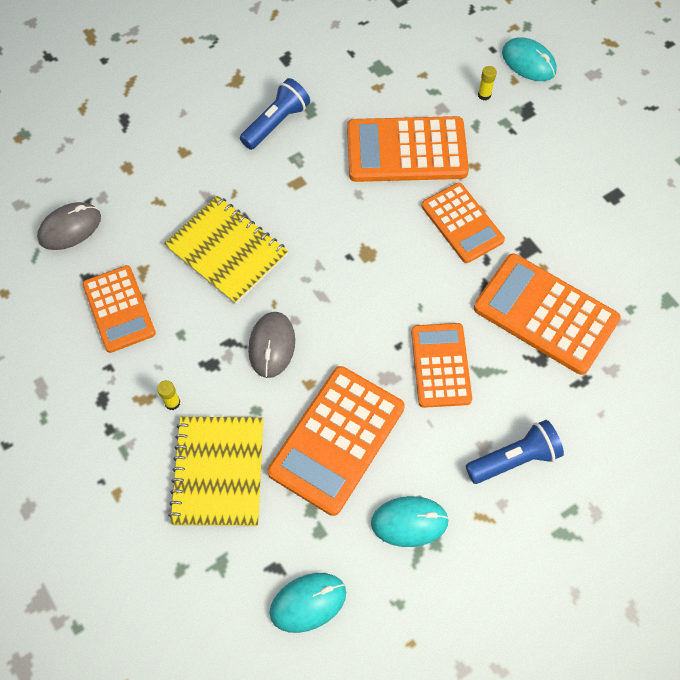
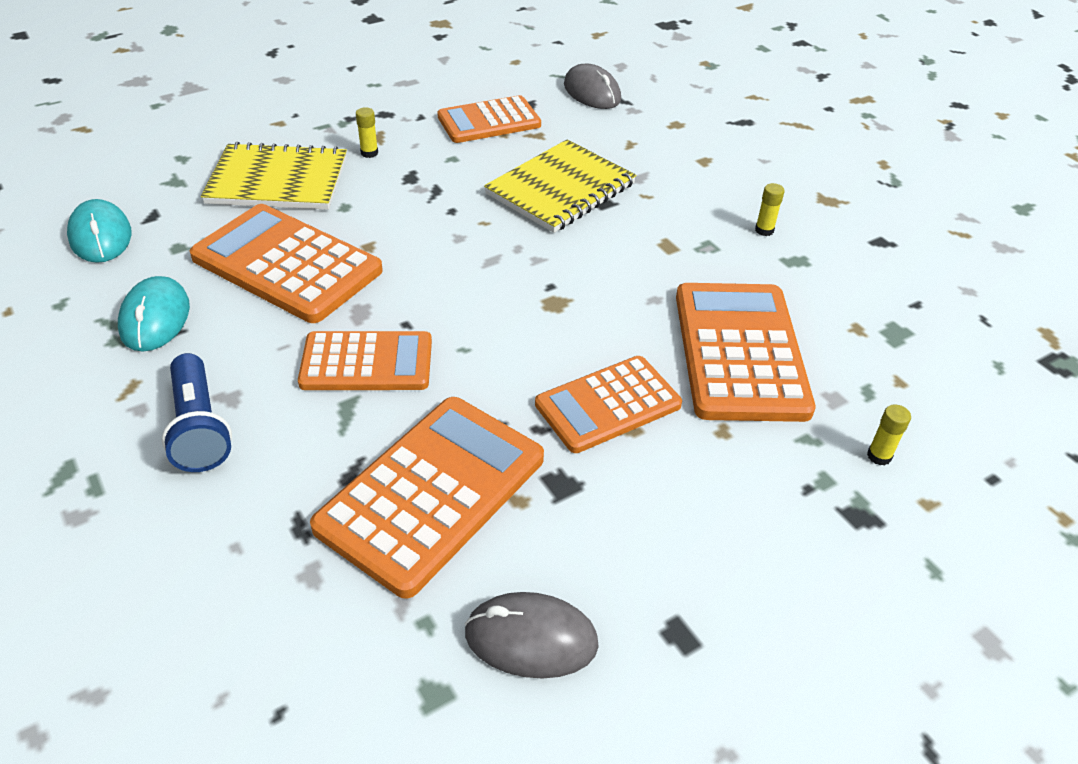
camera: 90 degrees right, 20 degrees down
blue flashlight [240,78,310,150] -> yellow glue stick [755,183,785,236]
grey mouse [248,312,295,378] -> grey mouse moved to [464,592,599,679]
turquoise mouse [502,37,557,81] -> none

